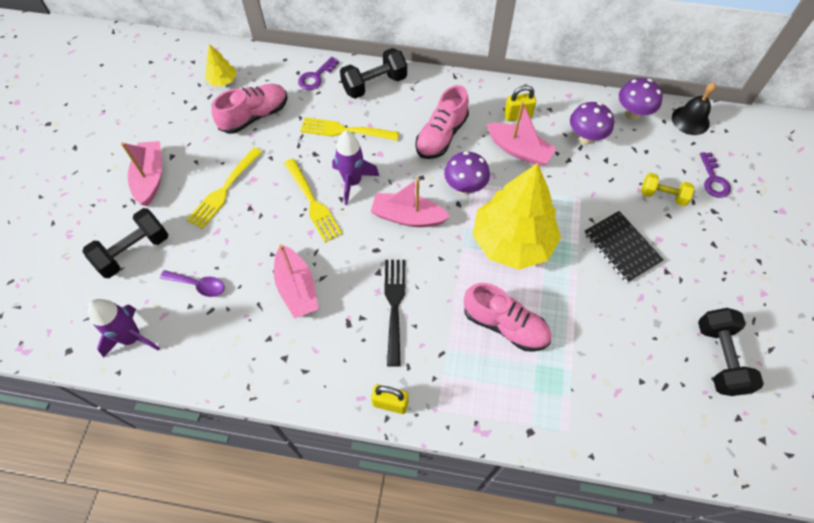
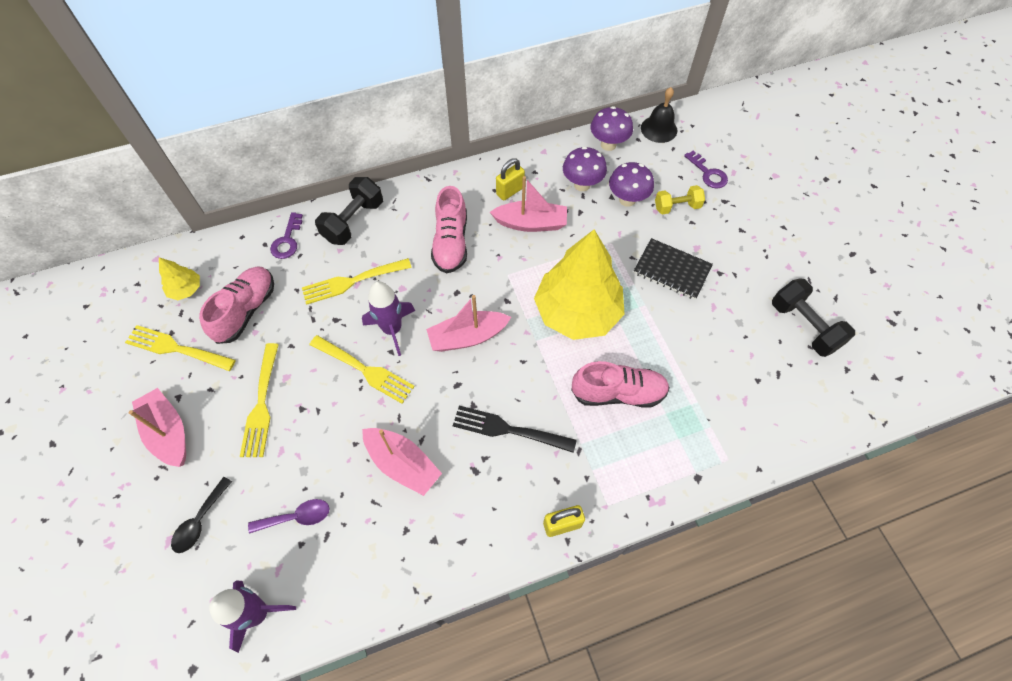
camera: 30 degrees left, 0 degrees up
black dumbbell [82,208,168,278] -> black spoon [171,477,232,553]
black fork [384,260,405,367] -> black fork turned 45 degrees counterclockwise [453,405,577,453]
purple mushroom [444,151,490,195] -> purple mushroom moved to [609,162,654,207]
none -> yellow fork [125,325,236,371]

